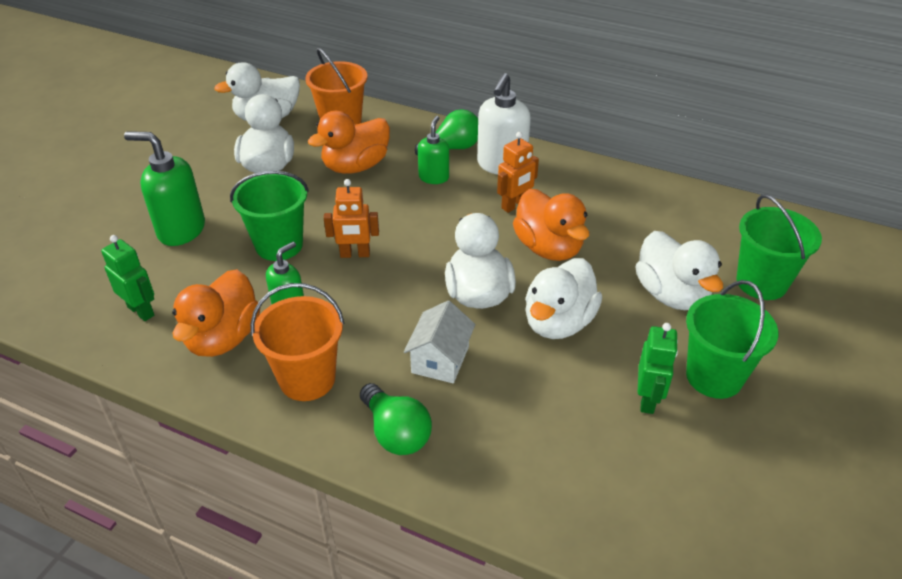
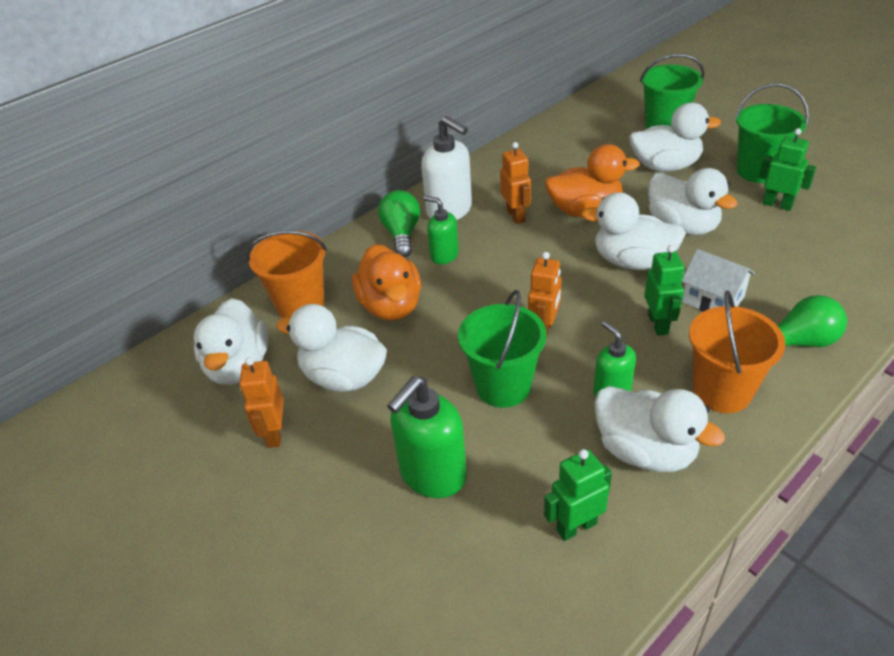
camera: 65 degrees left, 0 degrees up
orange duck [172,269,260,357] -> white duck [594,386,725,472]
none -> orange robot [239,357,284,448]
none -> green robot [644,245,685,336]

